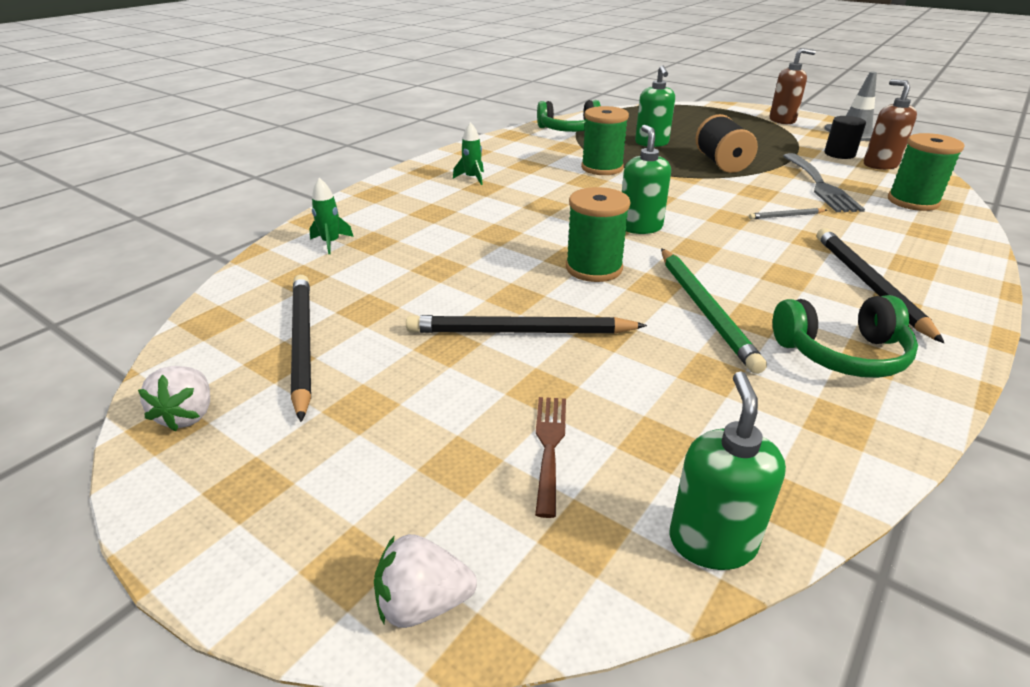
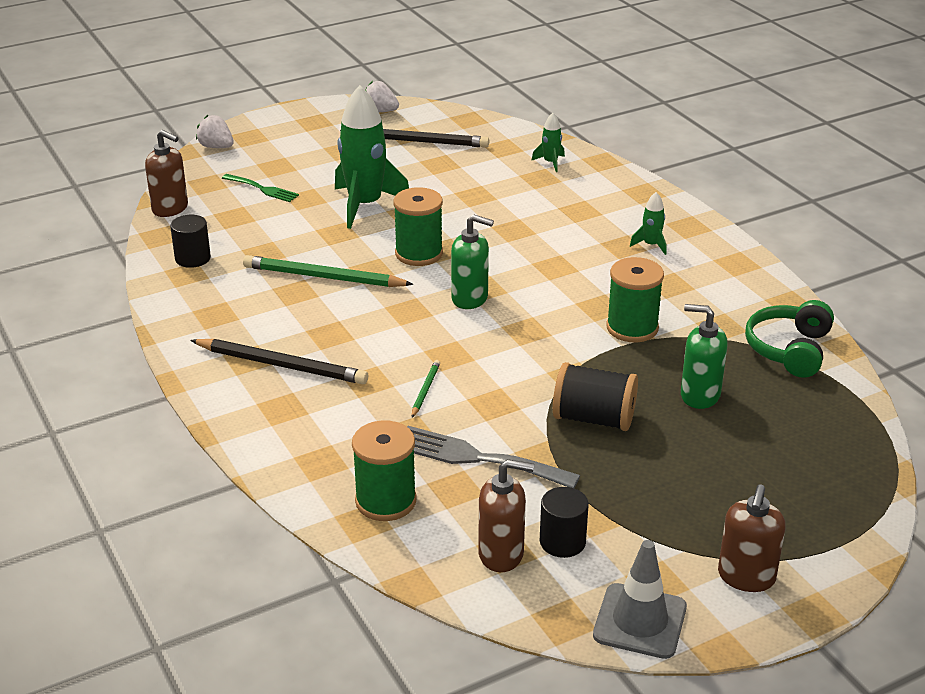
camera: 115 degrees right, 0 degrees up
white strawberry [374,534,477,628] -> white strawberry turned 75 degrees counterclockwise [196,115,234,148]
black pencil [406,315,647,334] -> green rocket [335,85,409,229]
brown fork [535,397,566,518] -> green fork [222,174,299,202]
green soap dispenser [669,372,786,570] -> brown soap dispenser [145,130,188,217]
grey pencil [749,208,827,219] -> green pencil [412,360,440,418]
green headphones [773,295,918,378] -> none
none -> black cylinder [170,215,211,268]

